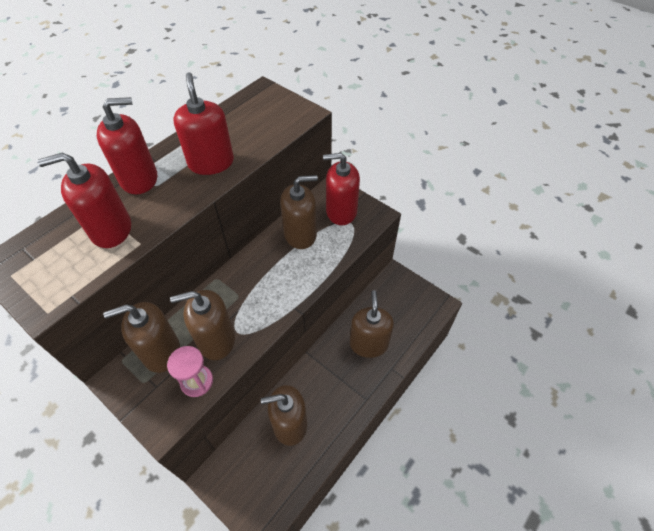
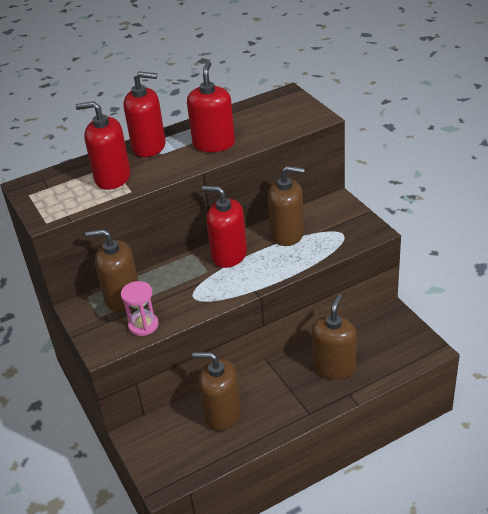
camera: 25 degrees right, 15 degrees down
brown soap dispenser [170,290,235,360] -> none
red soap dispenser [323,153,360,225] -> red soap dispenser moved to [202,186,247,268]

